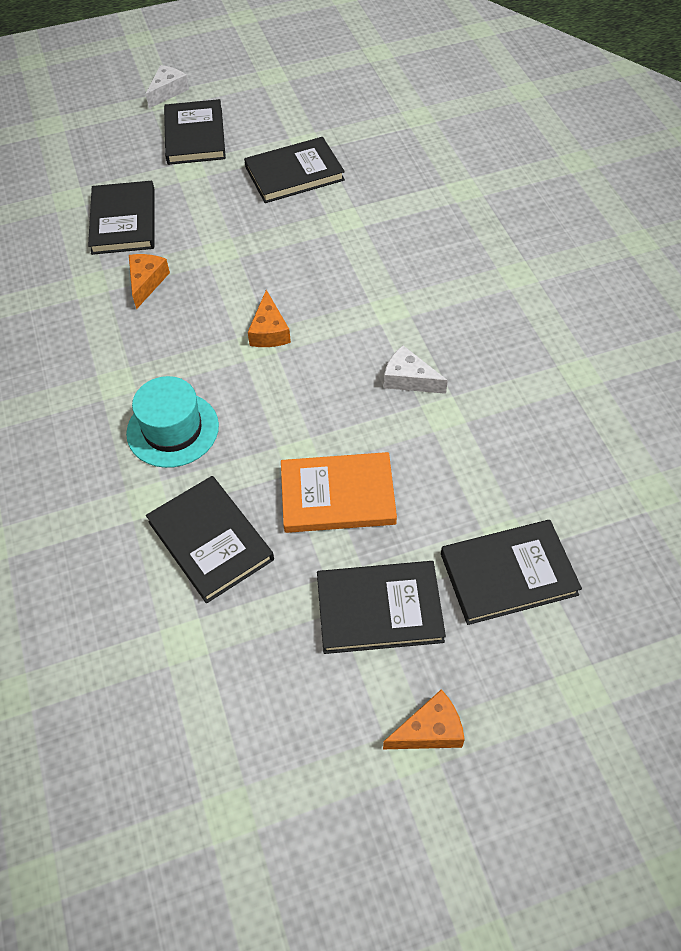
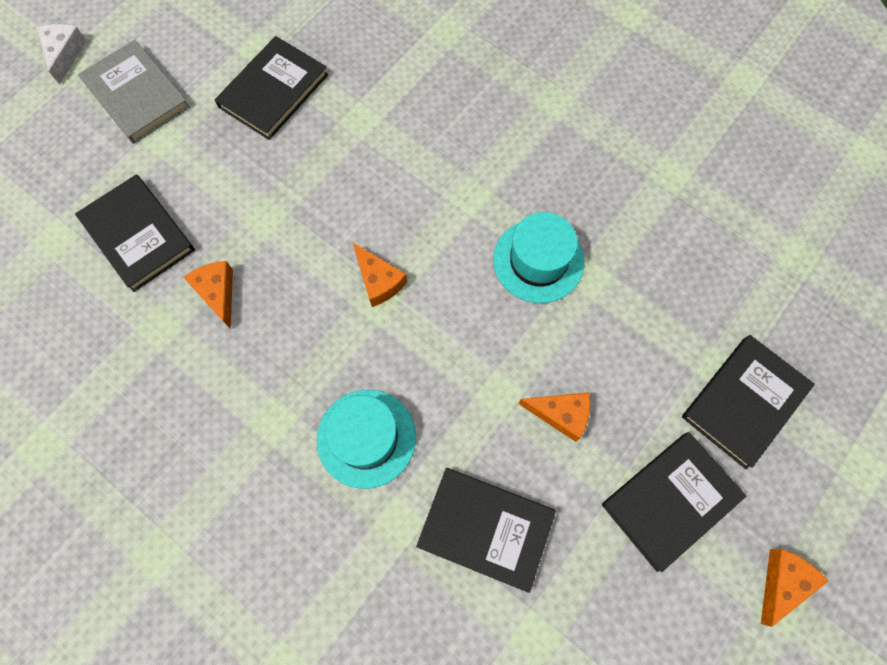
camera: 35 degrees left, 15 degrees up
black book [164,99,226,165] -> grey book [78,40,190,144]
orange book [281,452,397,533] -> orange cheese [518,392,590,442]
white cheese [384,346,448,394] -> turquoise hat [493,212,584,303]

